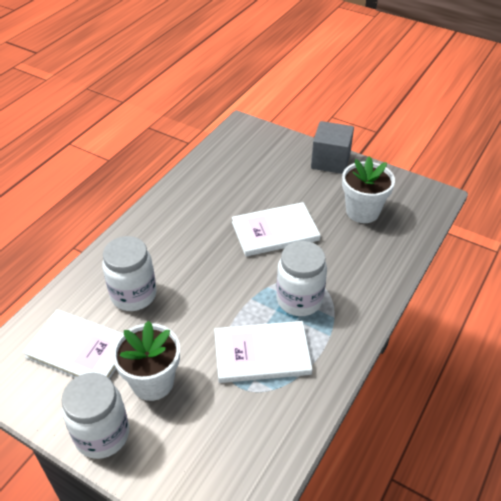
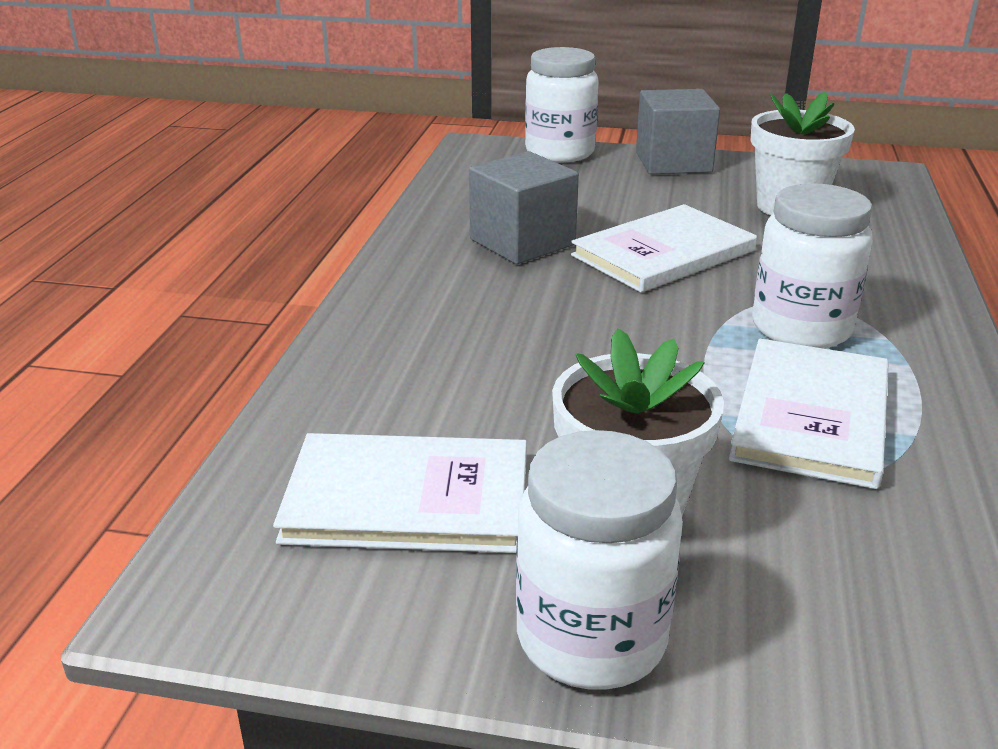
camera: 20 degrees left, 15 degrees down
white jar [102,236,157,311] -> white jar moved to [525,47,599,162]
white book [214,321,312,383] -> white book turned 45 degrees counterclockwise [729,339,889,489]
none -> grey cube [469,151,579,264]

